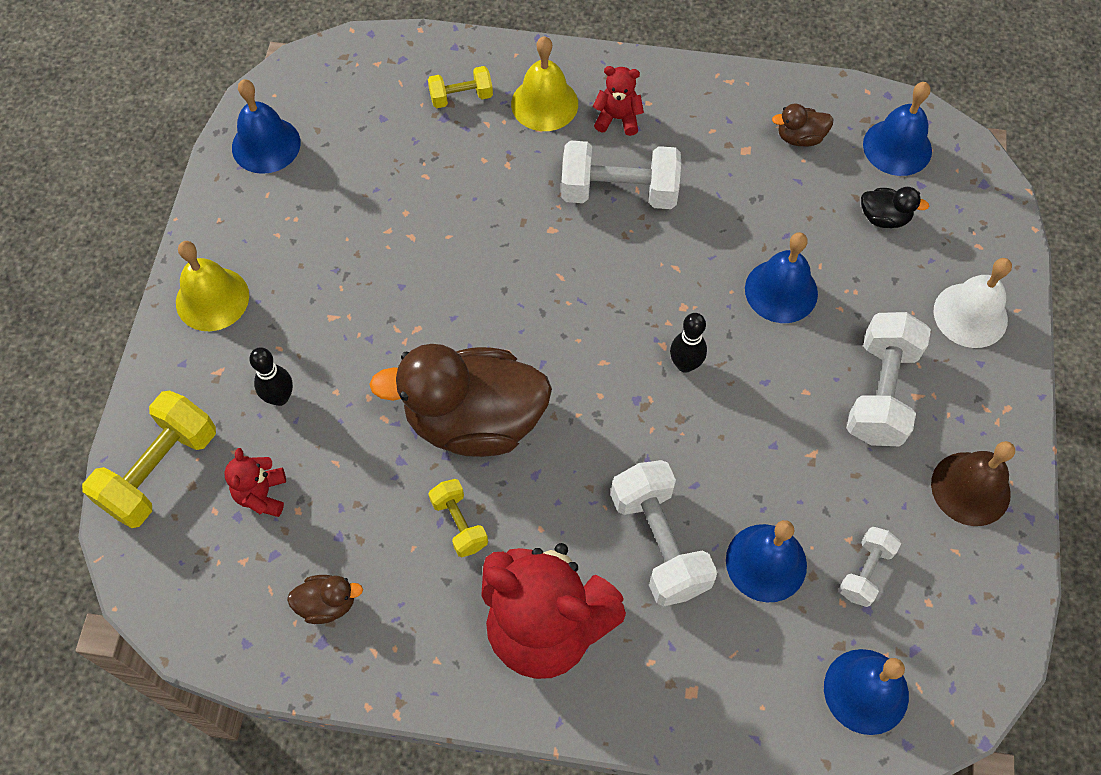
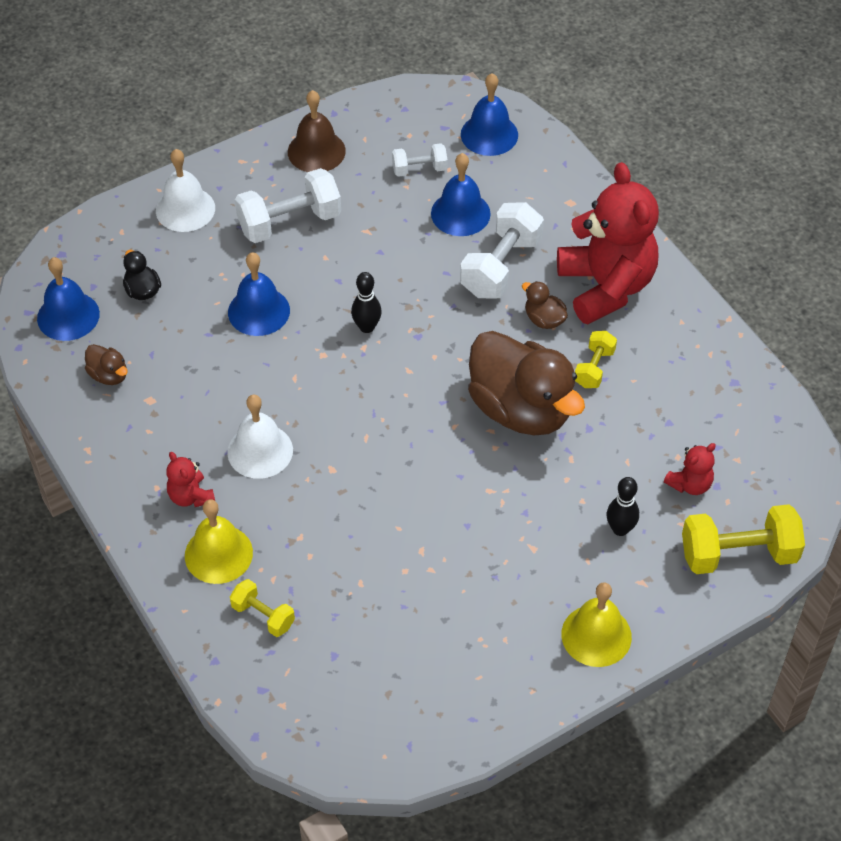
camera: 130 degrees left, 10 degrees down
blue bell [232,79,301,174] -> none
brown duck [287,575,363,624] -> brown duck moved to [522,281,568,329]
white dumbbell [561,140,681,209] -> white bell [227,394,293,479]

